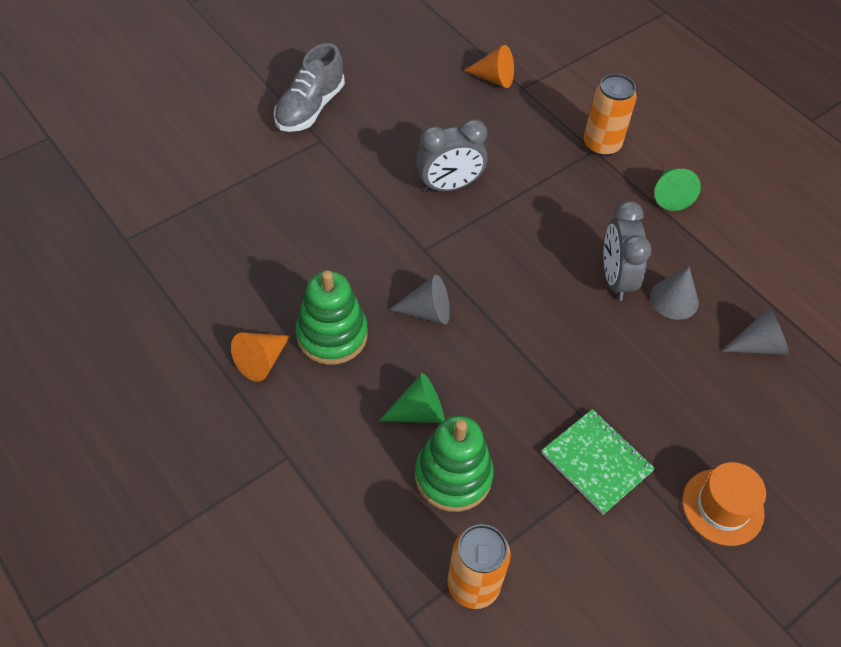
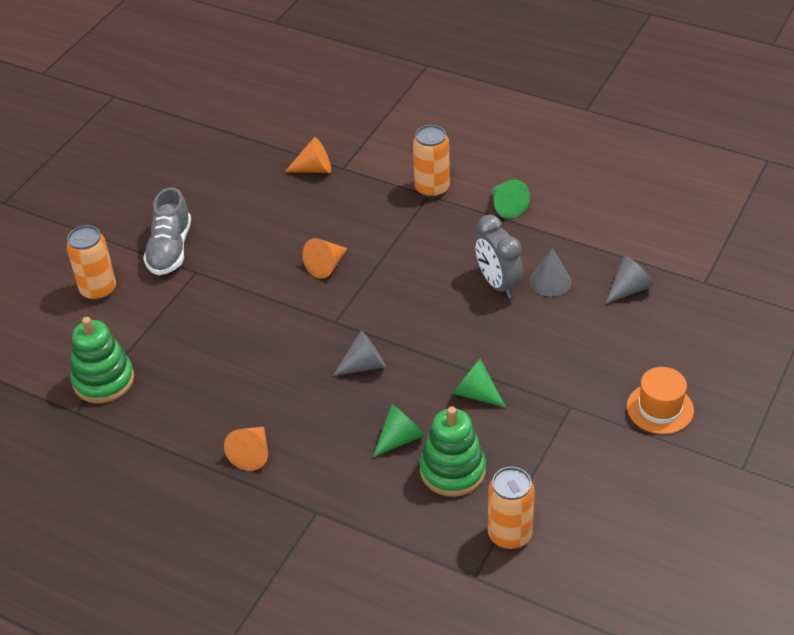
camera: 20 degrees left, 10 degrees down
green stacking toy [296,270,368,365] -> green stacking toy moved to [70,317,134,403]
grey clock [416,119,487,192] -> orange cone [303,238,348,279]
green notebook [542,409,655,515] -> none
none -> orange can [67,225,116,301]
none -> green cone [452,359,506,408]

